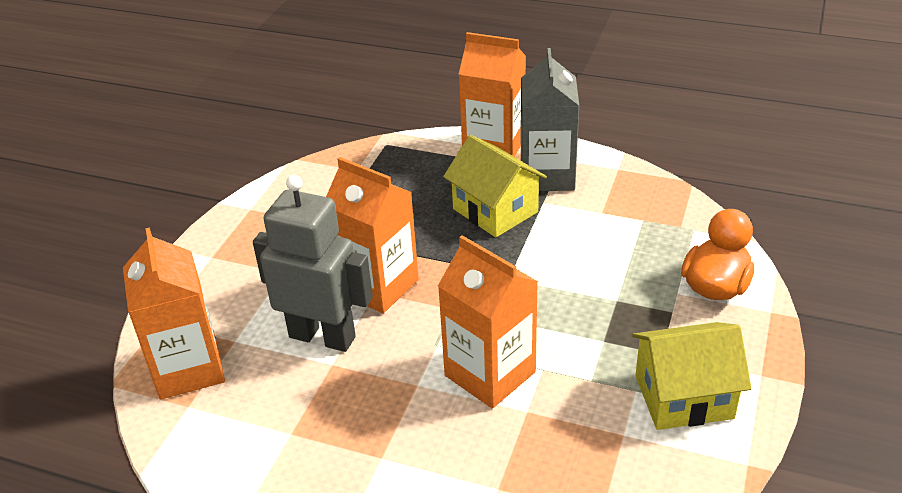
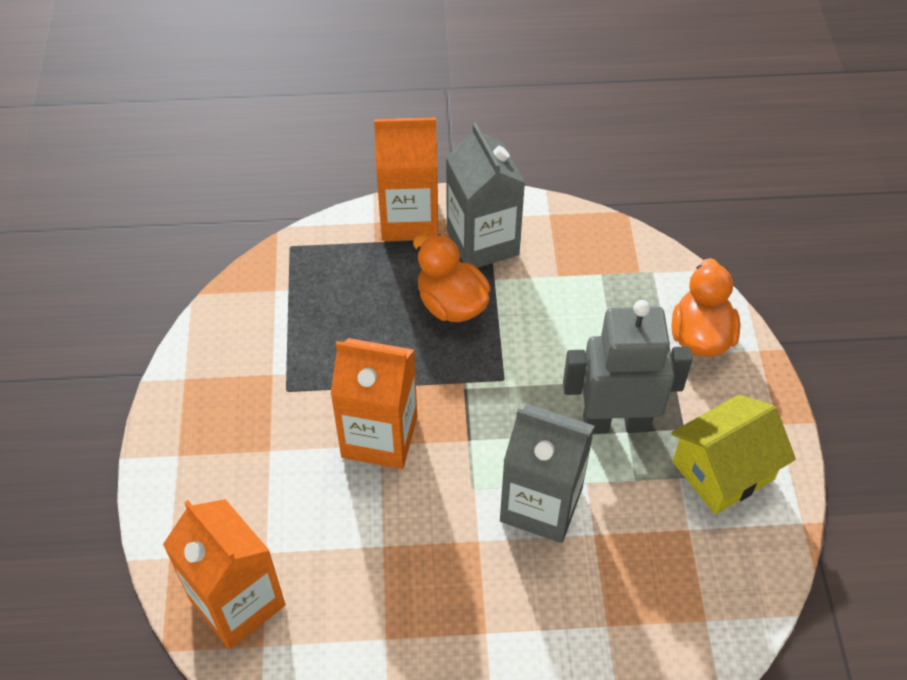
camera: 25 degrees left, 15 degrees up
grey robot [253,175,373,352] -> grey robot moved to [563,300,692,434]
orange carton [438,235,538,408] -> grey carton [500,404,595,543]
yellow house [443,135,547,238] -> orange duck [413,234,491,322]

